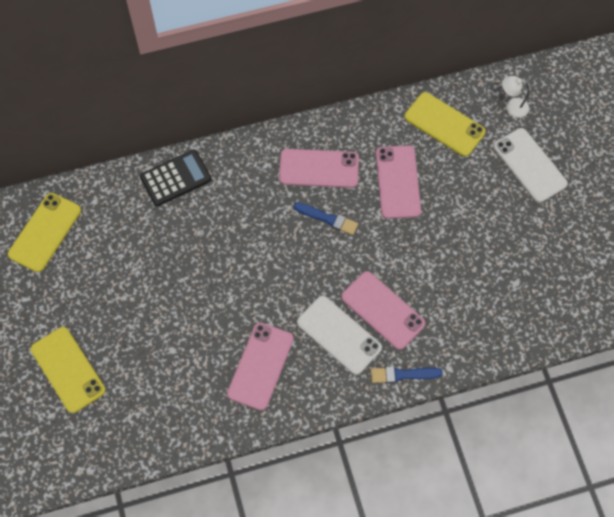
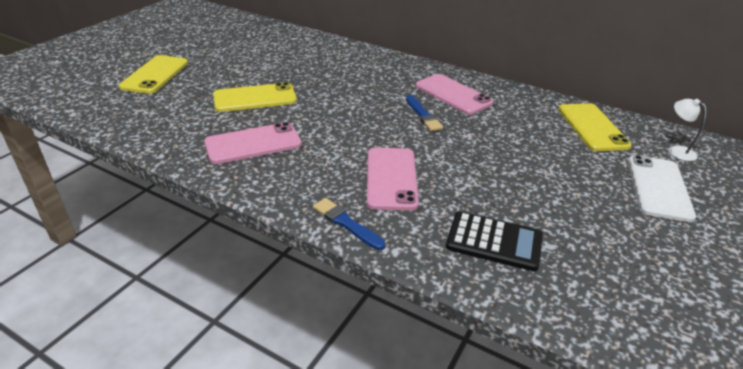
camera: 45 degrees right, 30 degrees down
yellow phone [8,193,81,272] -> yellow phone moved to [213,82,297,112]
black calculator [140,150,211,206] -> black calculator moved to [446,211,543,271]
white phone [297,296,382,375] -> none
pink phone [376,145,421,219] -> none

